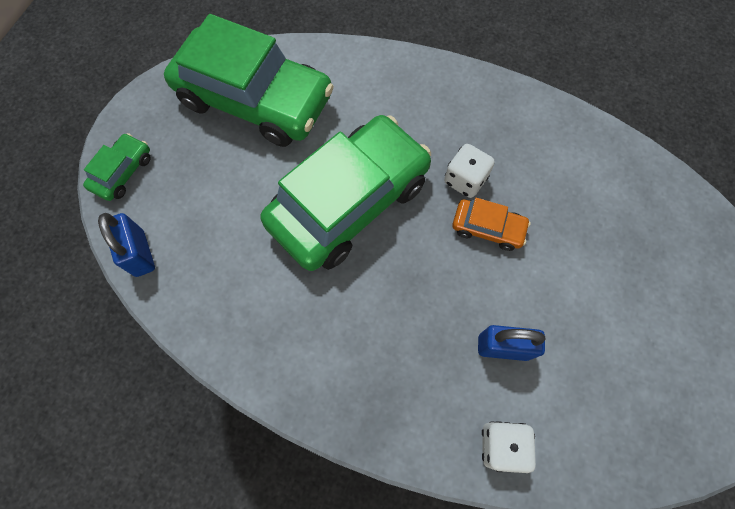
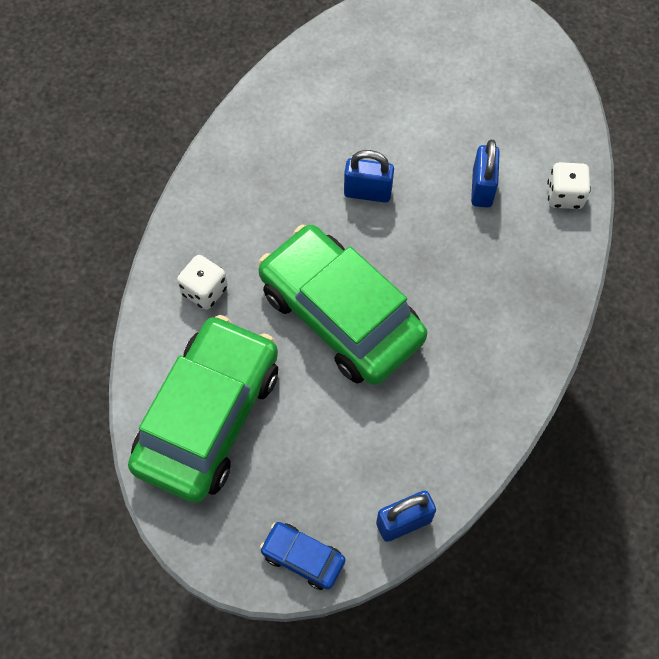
camera: 90 degrees left, 5 degrees down
green car [83,133,151,201] -> blue car [260,522,345,590]
white dice [444,144,495,198] -> white dice moved to [177,255,228,310]
orange car [453,198,531,251] -> blue padlock [344,150,394,203]

